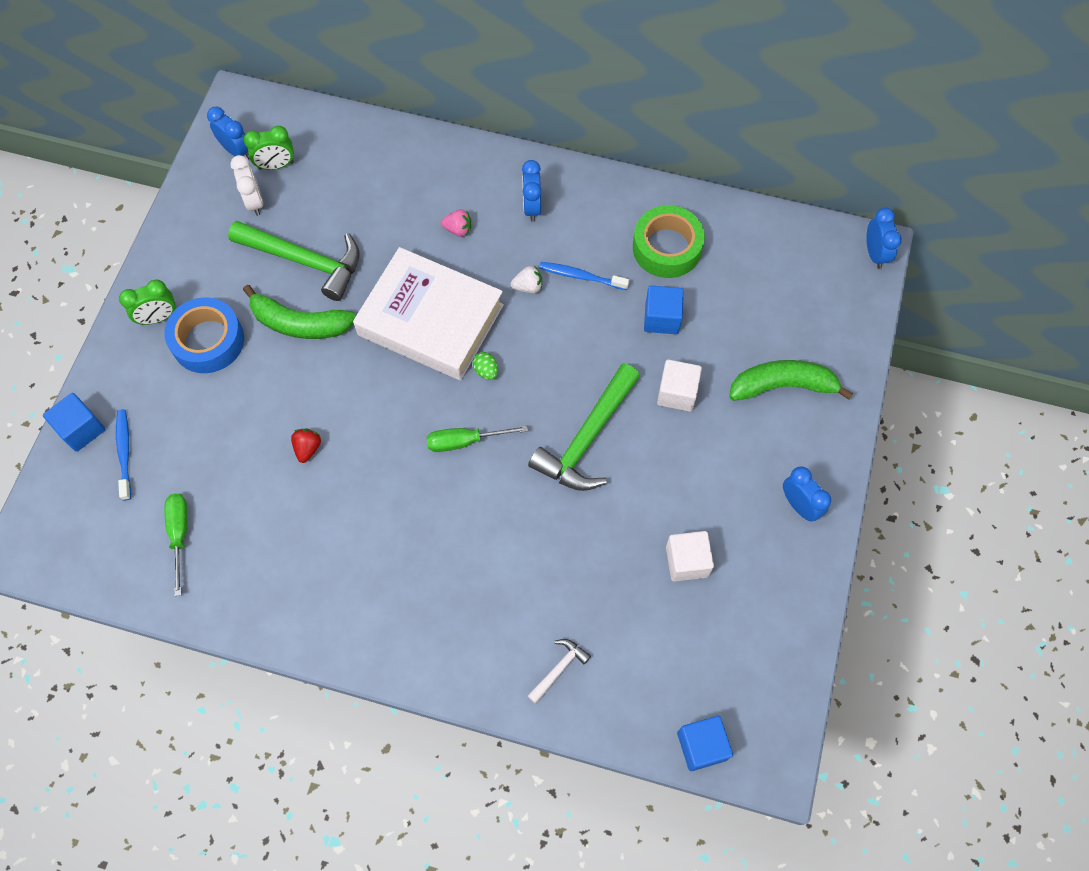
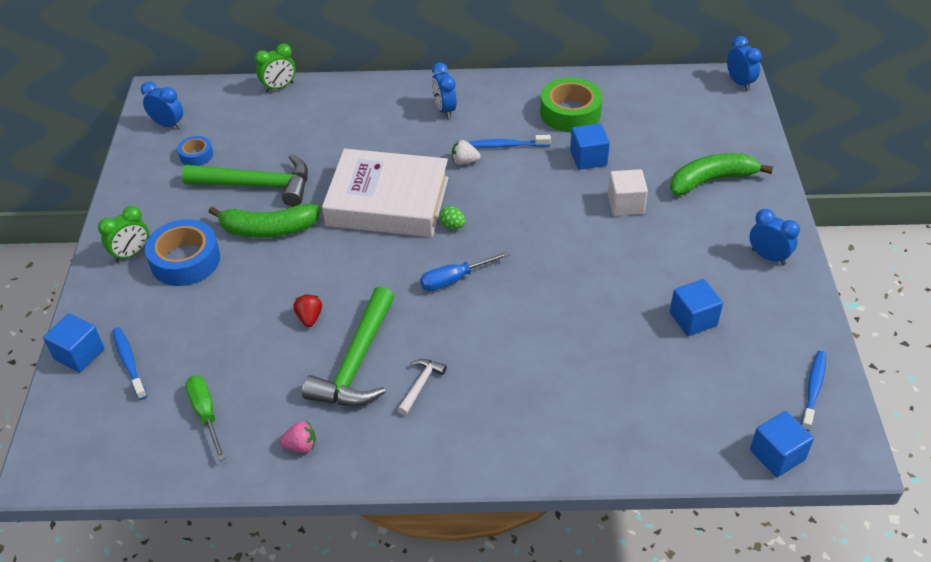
camera: 15 degrees left, 20 degrees down
white clock [230,155,263,216] -> blue tape [177,136,213,166]
green clock [244,126,294,170] -> green clock moved to [255,44,296,92]
green screwdriver [427,425,528,452] -> blue screwdriver [420,251,510,291]
pink strawberry [441,209,471,237] -> pink strawberry moved to [279,421,316,453]
white strawberry [511,266,542,293] -> white strawberry turned 150 degrees counterclockwise [452,140,481,165]
green hammer [528,363,640,491] -> green hammer moved to [302,287,394,406]
white hammer [528,639,591,704] -> white hammer moved to [397,359,447,415]
white cube [666,531,714,582] -> blue cube [670,279,723,336]
none -> blue toothbrush [801,351,826,431]

